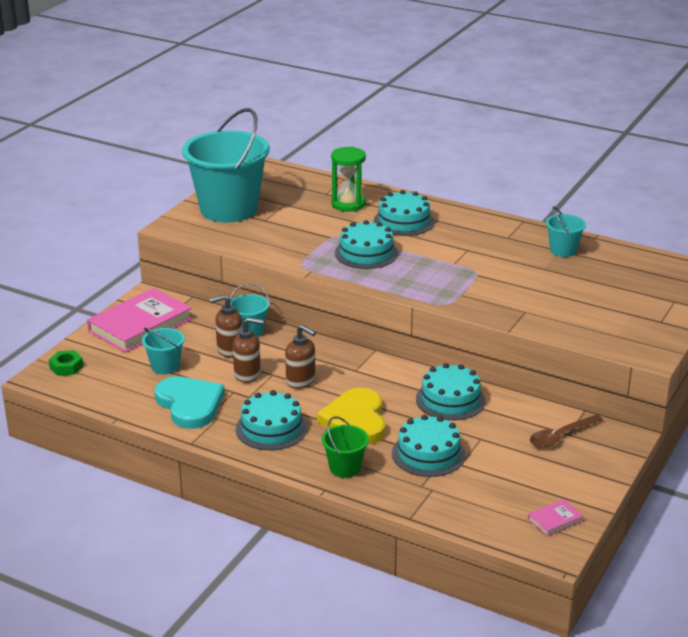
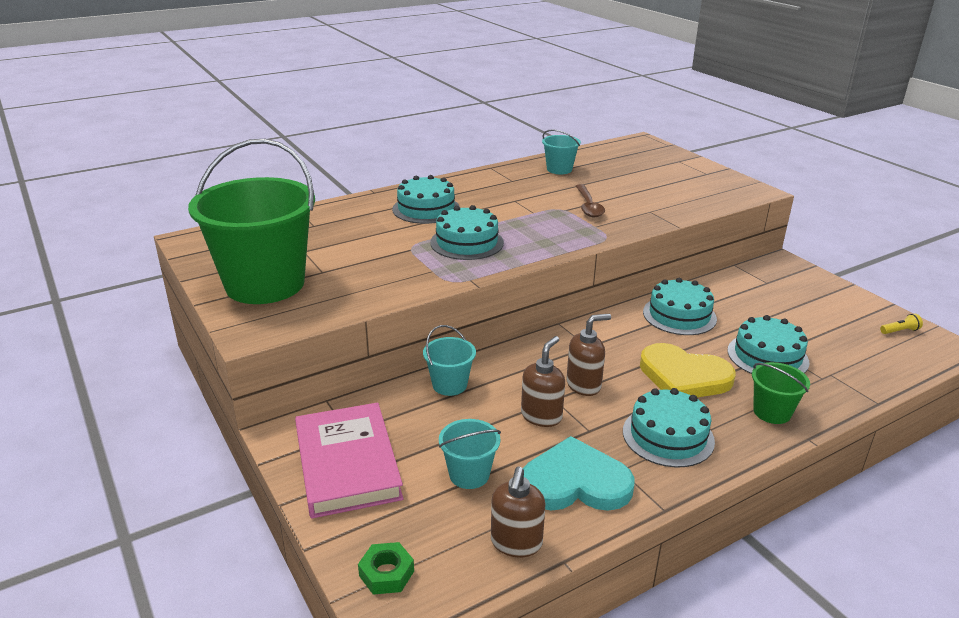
camera: 60 degrees left, 0 degrees up
turquoise bucket [182,108,270,223] -> green bucket [188,139,315,304]
brown soap dispenser [210,294,242,358] -> brown soap dispenser moved to [491,467,545,557]
green hourglass [331,147,366,212] -> none
pink book [528,499,583,536] -> yellow flashlight [880,314,923,334]
brown spoon [530,414,603,448] -> brown spoon moved to [576,184,605,217]

